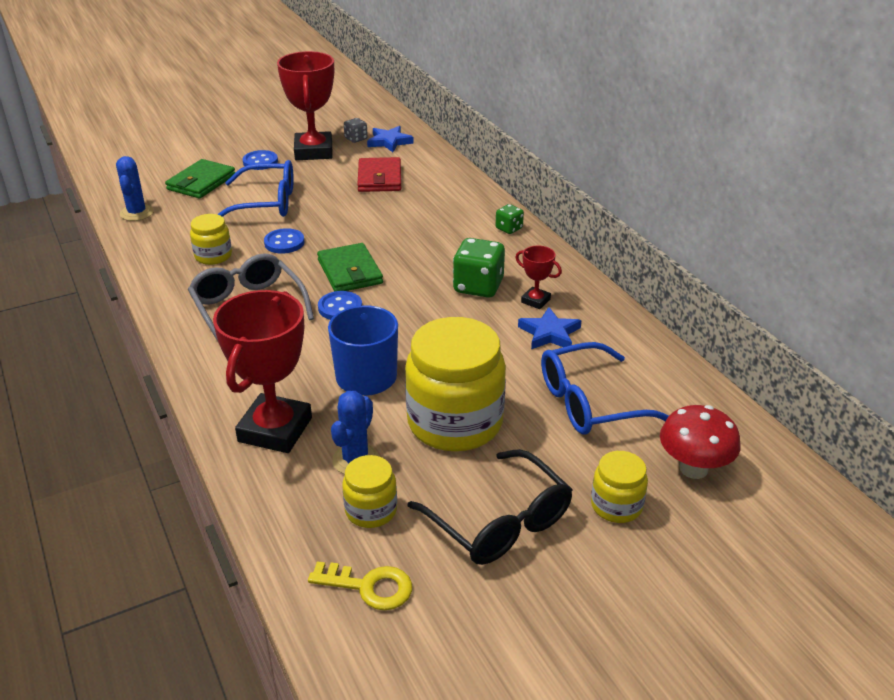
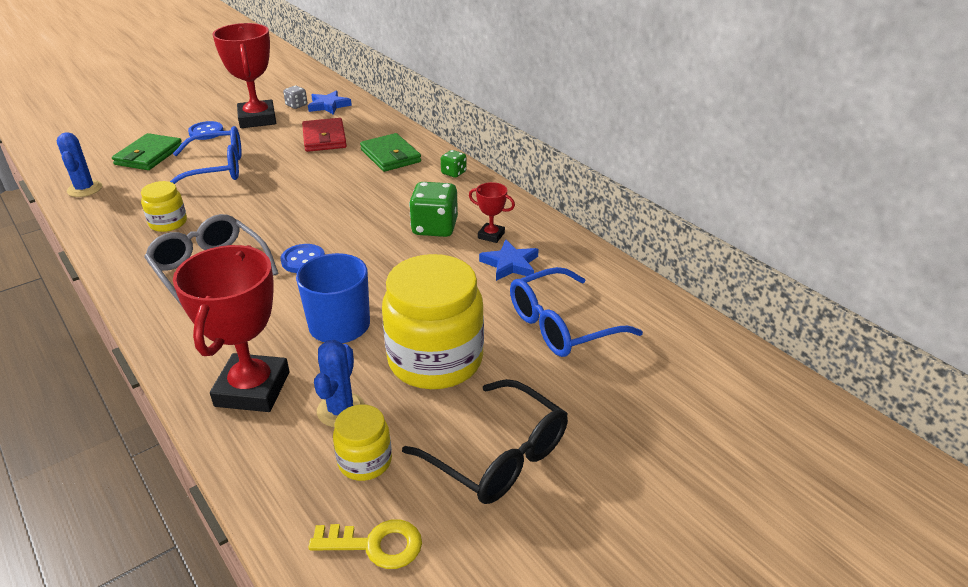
camera: 10 degrees left, 0 degrees up
blue button [264,228,305,254] -> none
green wallet [317,243,383,292] -> green wallet moved to [360,133,421,172]
yellow jar [591,451,648,523] -> none
red mushroom [660,405,741,479] -> none

